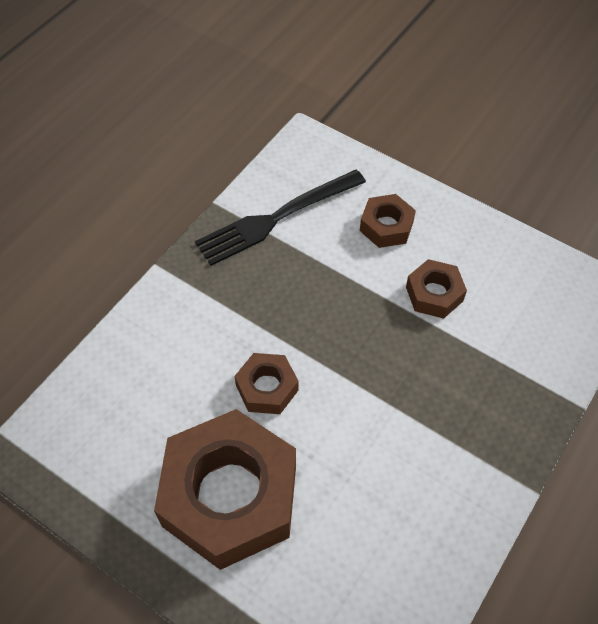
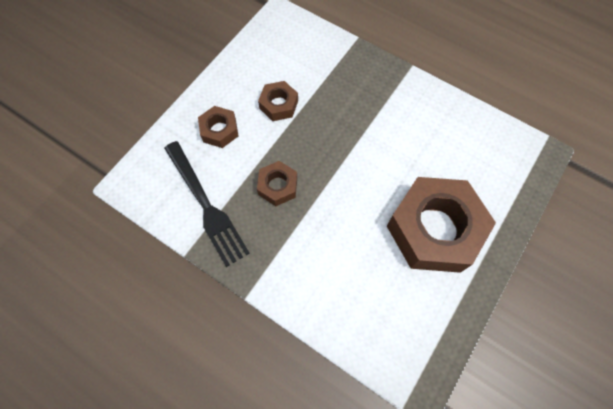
camera: 90 degrees left, 10 degrees up
brown nut [235,353,299,414] -> brown nut moved to [257,161,297,206]

